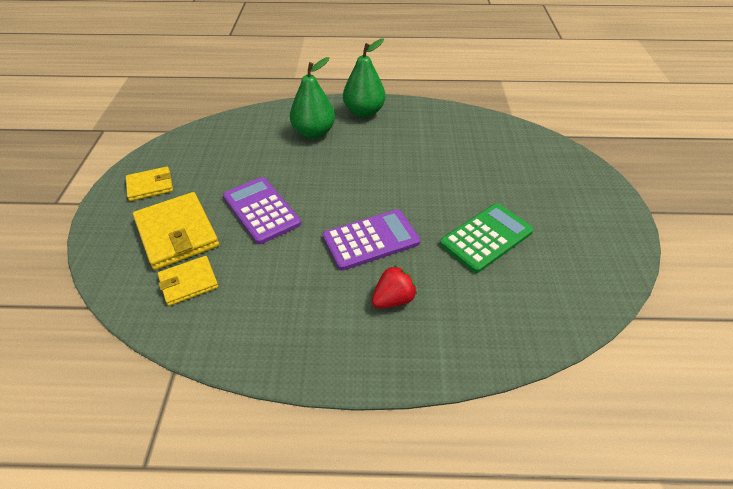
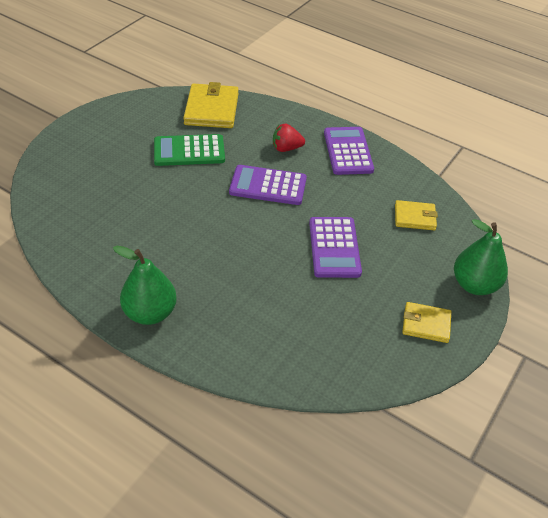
camera: 150 degrees left, 0 degrees up
yellow wallet [133,192,219,270] -> yellow wallet moved to [183,82,239,128]
green pear [290,57,335,139] -> green pear moved to [454,219,508,295]
none -> purple calculator [324,127,374,175]

